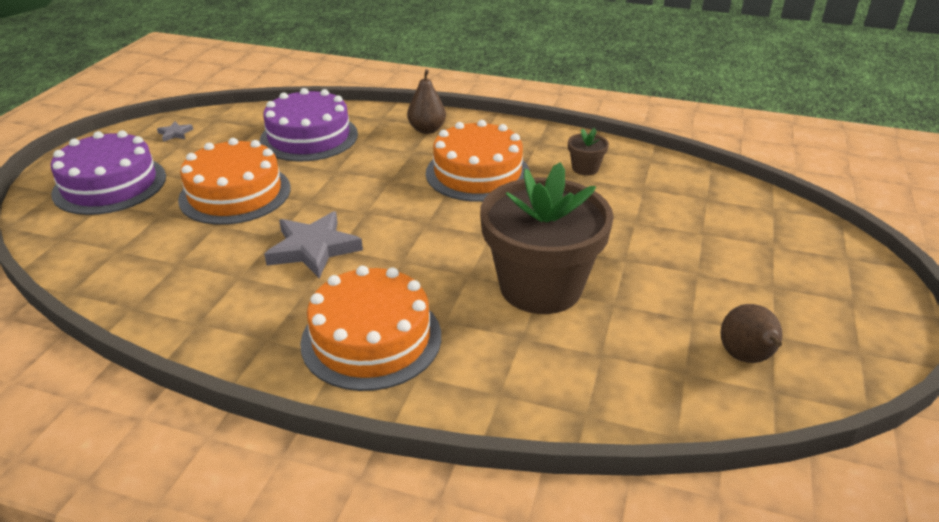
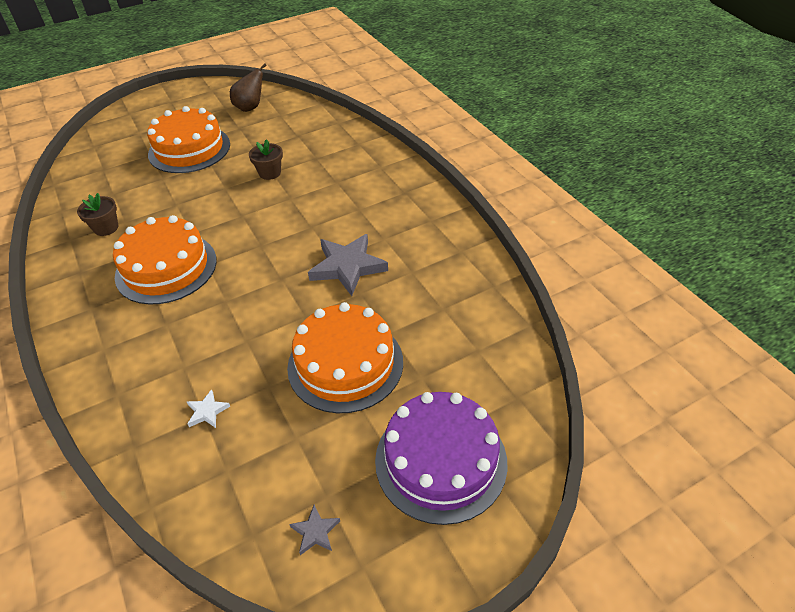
camera: 135 degrees left, 10 degrees up
purple cake [260,88,358,161] -> white star [187,389,230,428]
orange cake [300,266,441,391] -> orange cake moved to [147,106,230,173]
brown pear [407,69,446,134] -> none
brown flower pot [480,162,614,314] -> brown flower pot [249,139,283,180], size x0.40

